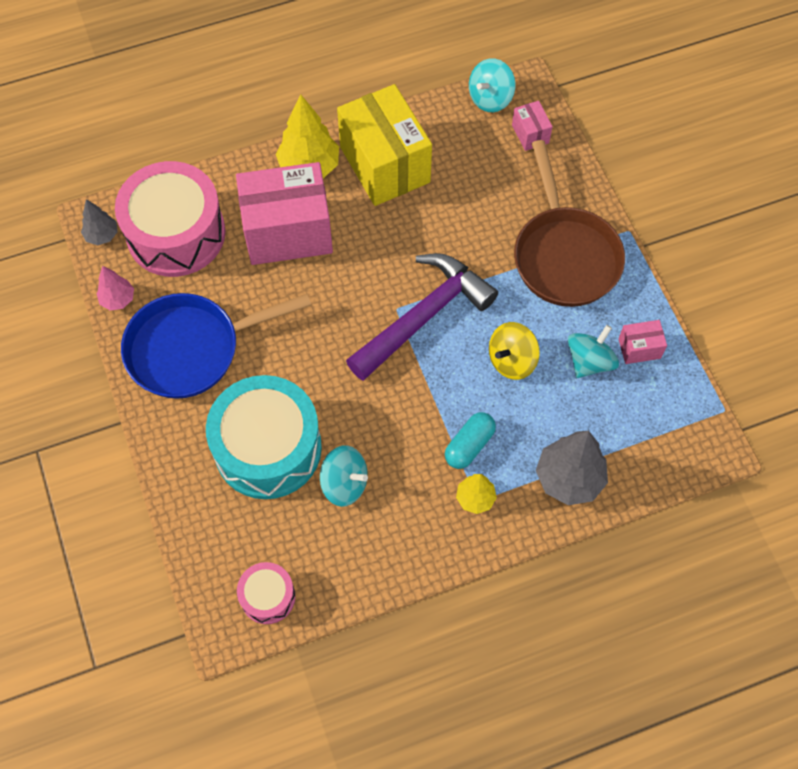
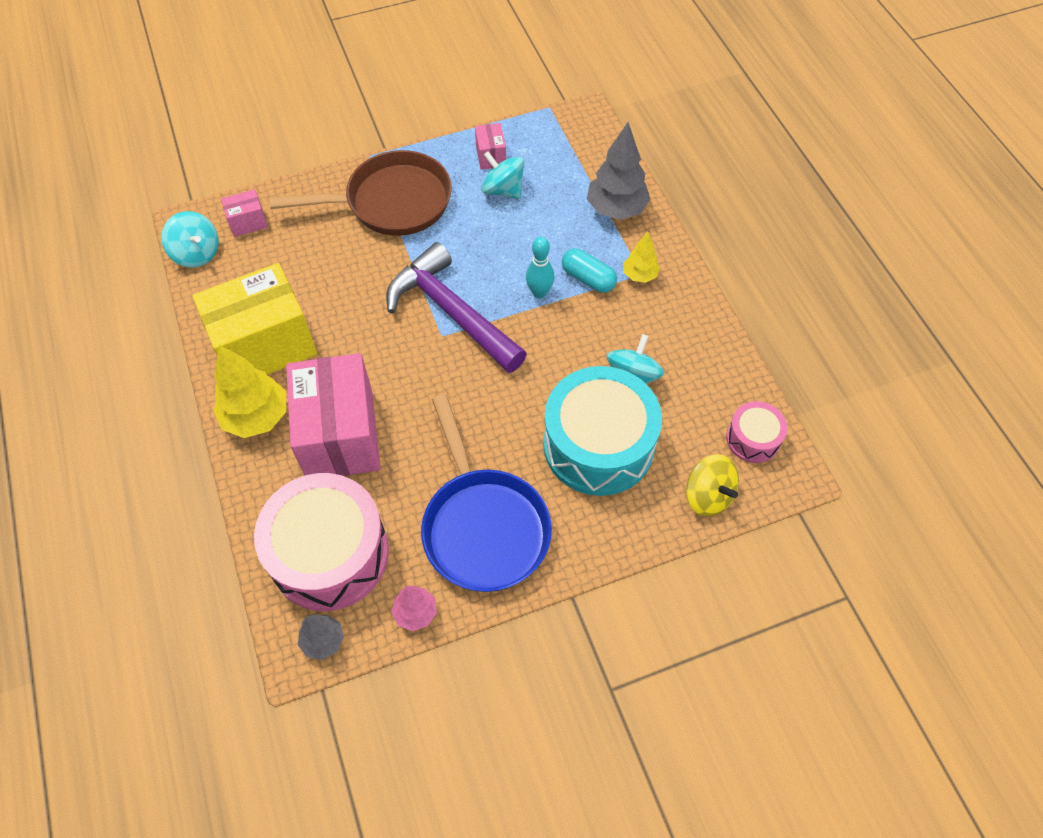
camera: 90 degrees left, 5 degrees down
yellow spinning top [489,322,540,380] -> yellow spinning top moved to [686,454,739,517]
none -> turquoise bowling pin [526,237,554,298]

